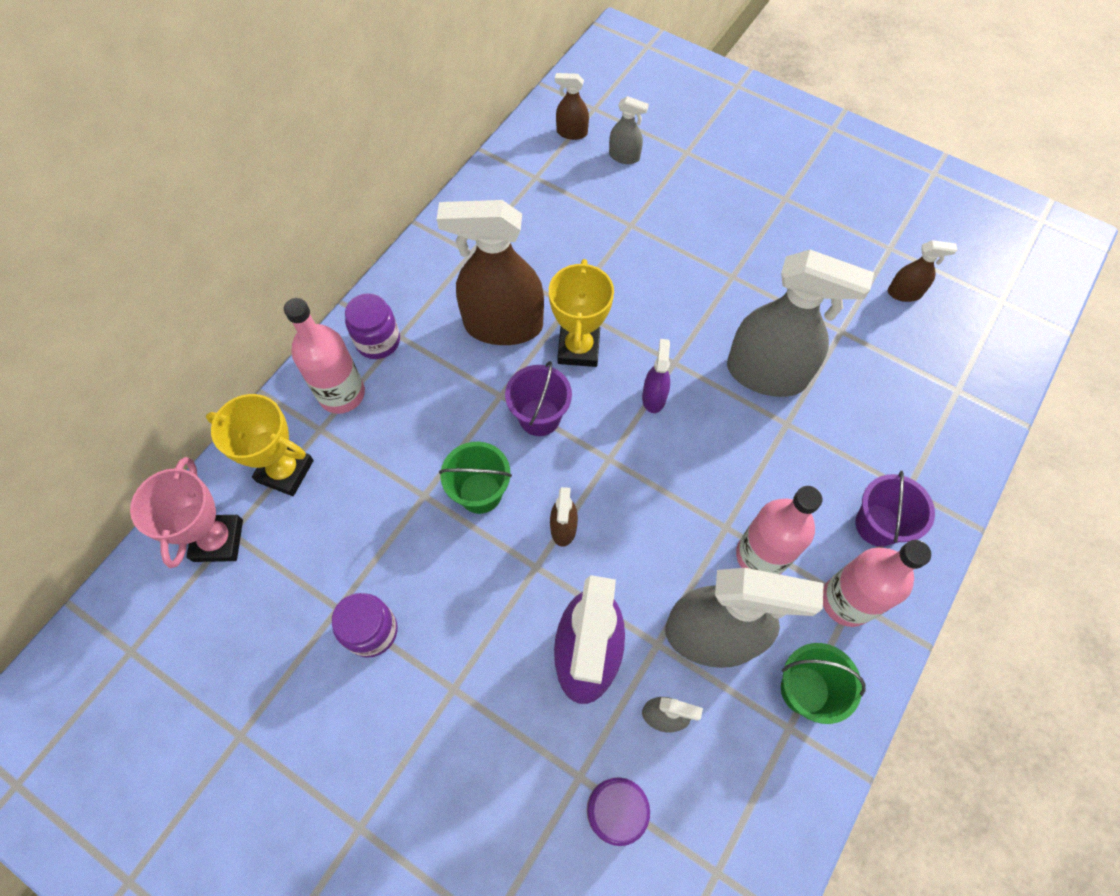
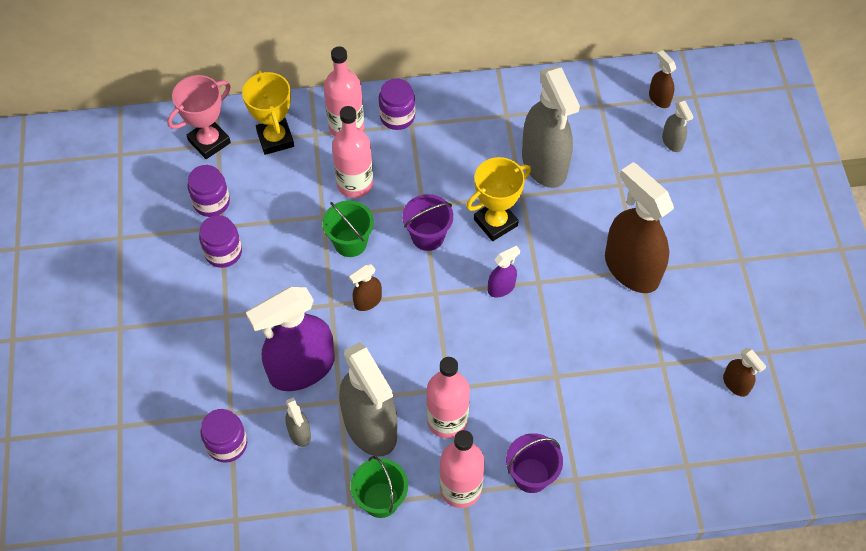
camera: 50 degrees right, 5 degrees down
brown spray bottle [437,200,544,345] -> brown spray bottle moved to [605,162,674,293]
grey spray bottle [727,250,874,397] -> grey spray bottle moved to [522,66,580,188]
none -> purple jar [188,165,230,217]
none -> pink bottle [332,106,373,198]

